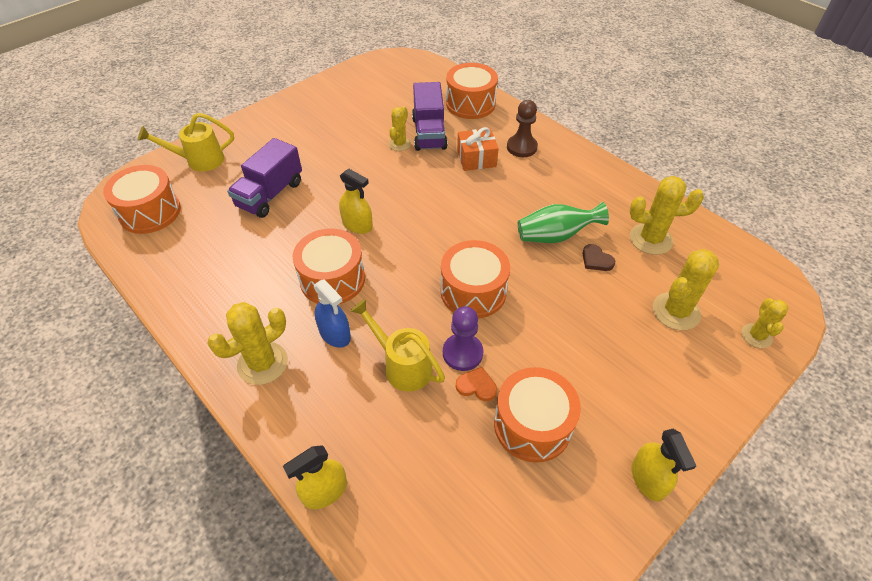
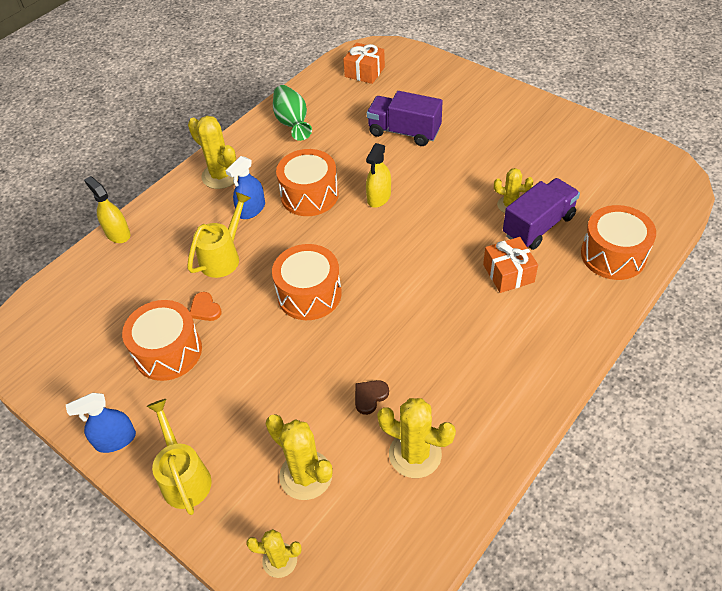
camera: 85 degrees right, 0 degrees up
orange drum [103,165,181,234] -> orange gift [343,43,385,84]
yellow watering can [138,113,234,172] -> yellow watering can moved to [147,399,212,515]
purple truck [412,82,448,151] -> purple truck turned 150 degrees clockwise [503,178,580,250]
purple pawn [443,306,483,371] -> none
orange heart [456,367,497,401] -> orange heart turned 135 degrees clockwise [190,292,222,321]
brown pawn [507,100,538,157] -> none
green vase [518,202,609,243] -> green vase moved to [273,85,312,141]
yellow cactus [630,176,704,255] -> yellow cactus turned 60 degrees counterclockwise [377,398,456,478]
yellow spray bottle [631,429,696,502] -> blue spray bottle [66,393,136,453]

